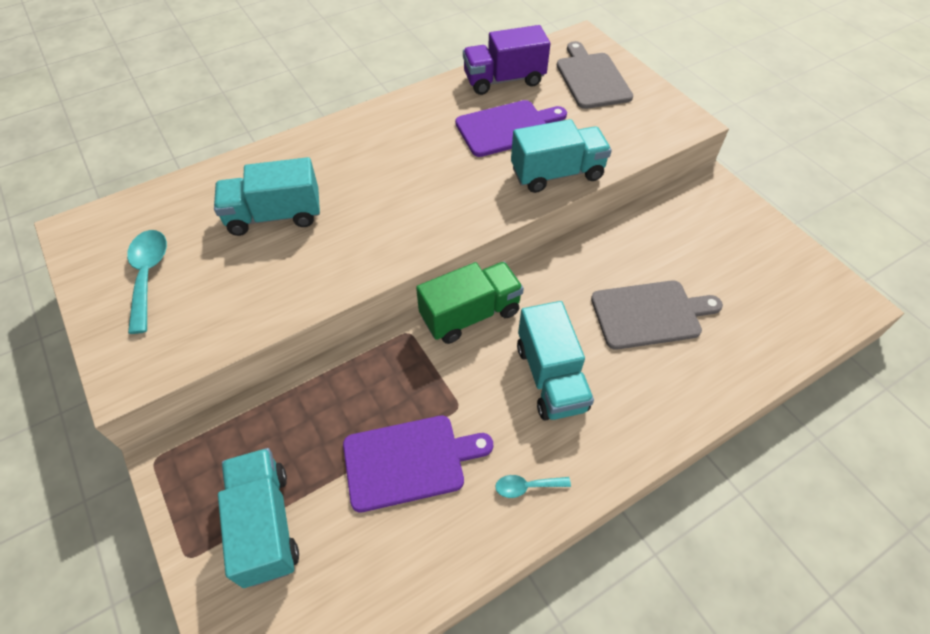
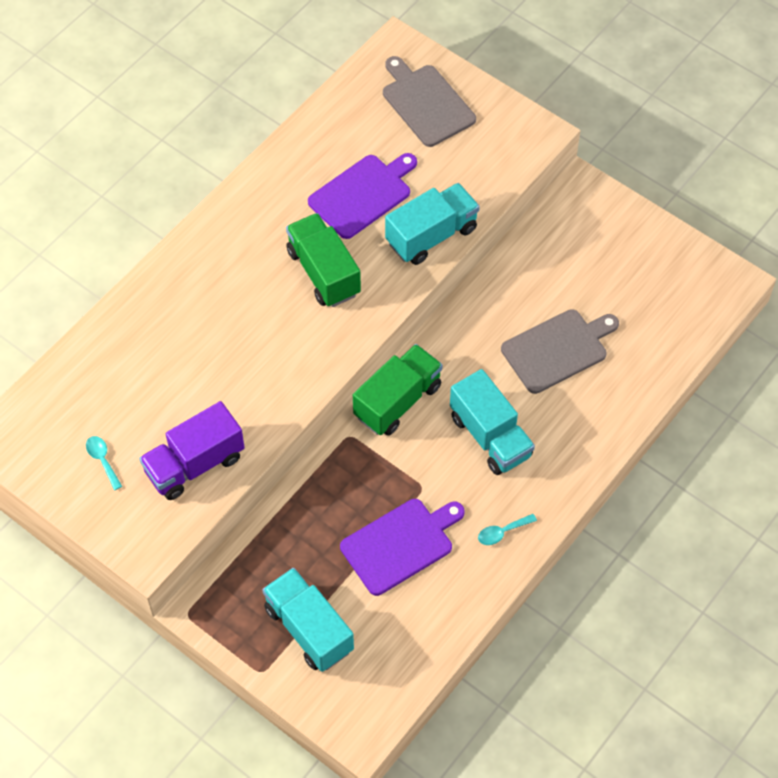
camera: 20 degrees left, 5 degrees up
turquoise spoon [127,230,167,334] -> turquoise spoon [86,436,122,490], size x0.54
turquoise truck [214,157,320,236] -> none
purple truck [463,25,550,95] -> purple truck moved to [139,401,245,500]
none -> green truck [286,213,361,307]

